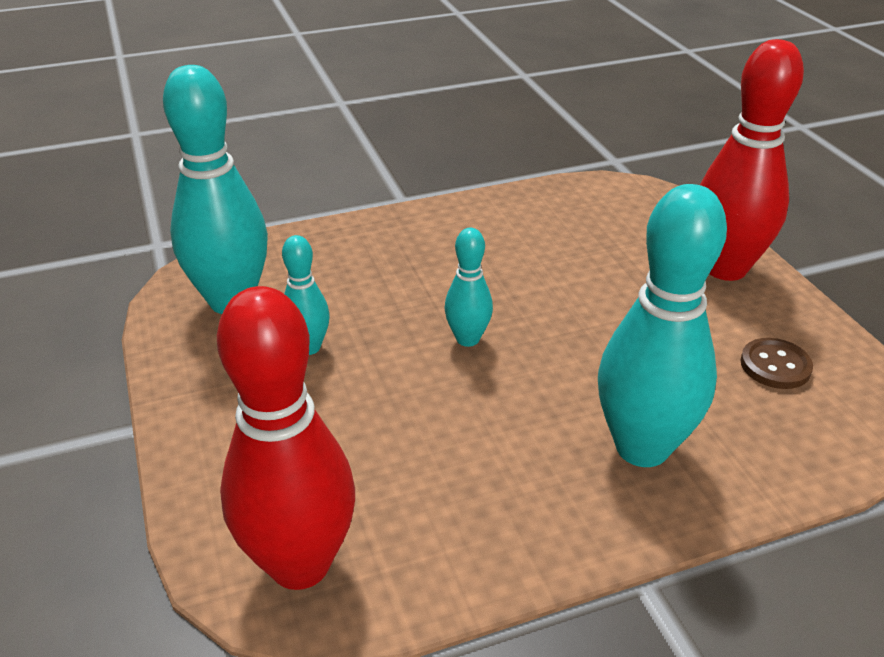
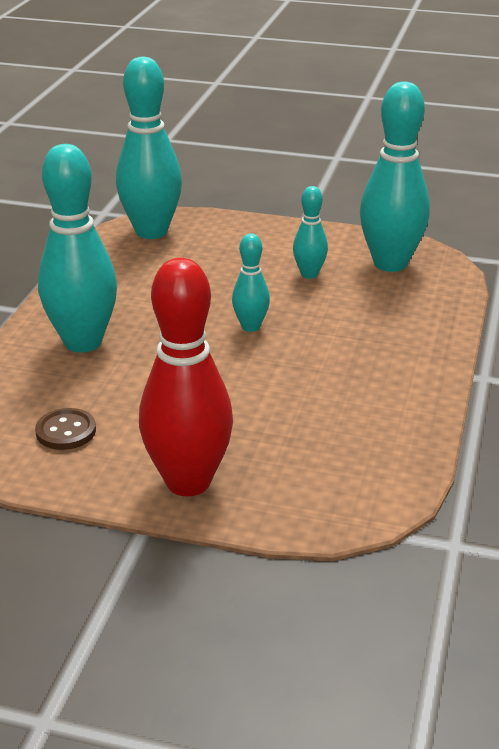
camera: 125 degrees right, 5 degrees down
red bowling pin [217,286,355,590] -> turquoise bowling pin [116,57,182,239]

